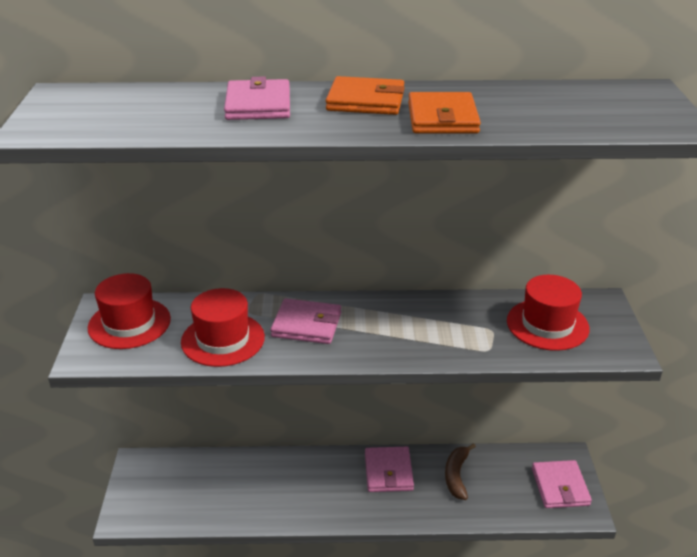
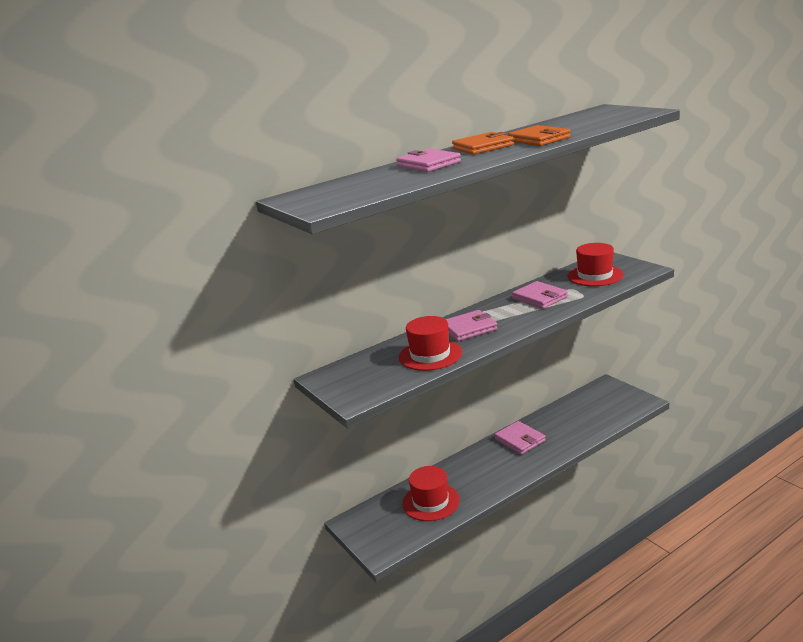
camera: 30 degrees left, 10 degrees down
red hat [88,273,171,349] -> red hat moved to [402,466,460,521]
brown banana [445,443,476,500] -> none
pink wallet [532,460,592,508] -> pink wallet moved to [512,281,568,309]

